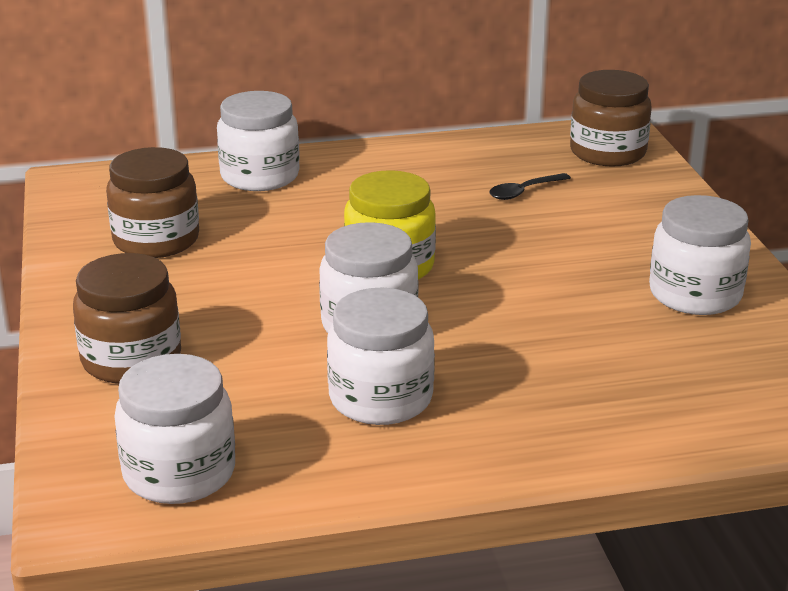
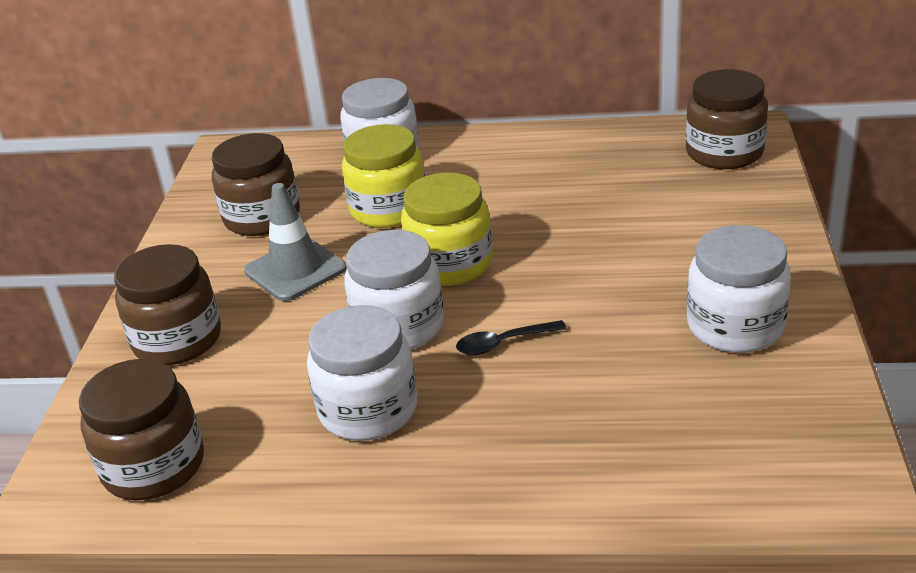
camera: 20 degrees right, 5 degrees up
white jar [114,354,235,504] -> brown jar [79,359,204,500]
black spoon [489,173,571,200] -> black spoon moved to [456,320,567,355]
none -> grey traffic cone [244,183,346,301]
none -> yellow jar [342,124,425,228]

